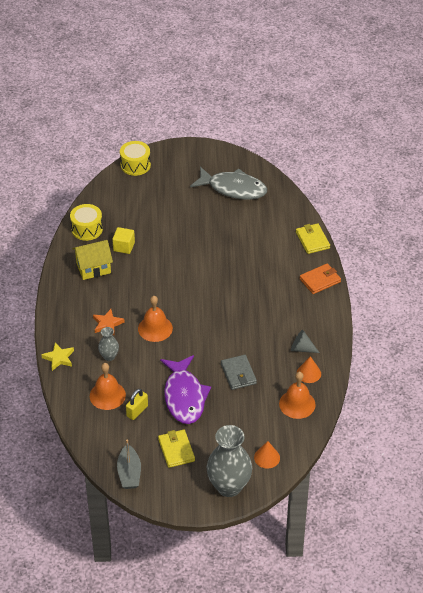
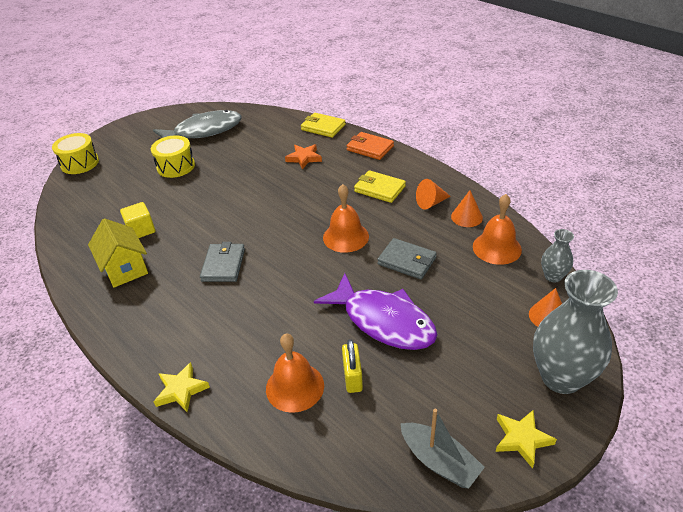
camera: 40 degrees left, 5 degrees down
yellow drum [70,204,103,241] -> yellow drum moved to [151,136,195,178]
yellow house [72,240,113,280] -> yellow house turned 60 degrees counterclockwise [88,218,148,288]
orange star [93,309,125,336] -> orange star moved to [285,144,322,169]
grey vase [98,327,119,361] -> grey vase moved to [541,229,574,282]
orange bell [138,296,173,342] -> orange bell moved to [323,184,369,253]
yellow wallet [158,430,195,468] -> yellow wallet moved to [354,170,406,203]
grey cone [291,330,320,353] -> orange cone [416,179,451,210]
orange wallet [300,263,341,294] -> orange wallet turned 75 degrees counterclockwise [346,132,394,160]
none -> grey wallet [200,242,245,282]
none -> yellow star [496,410,557,469]

